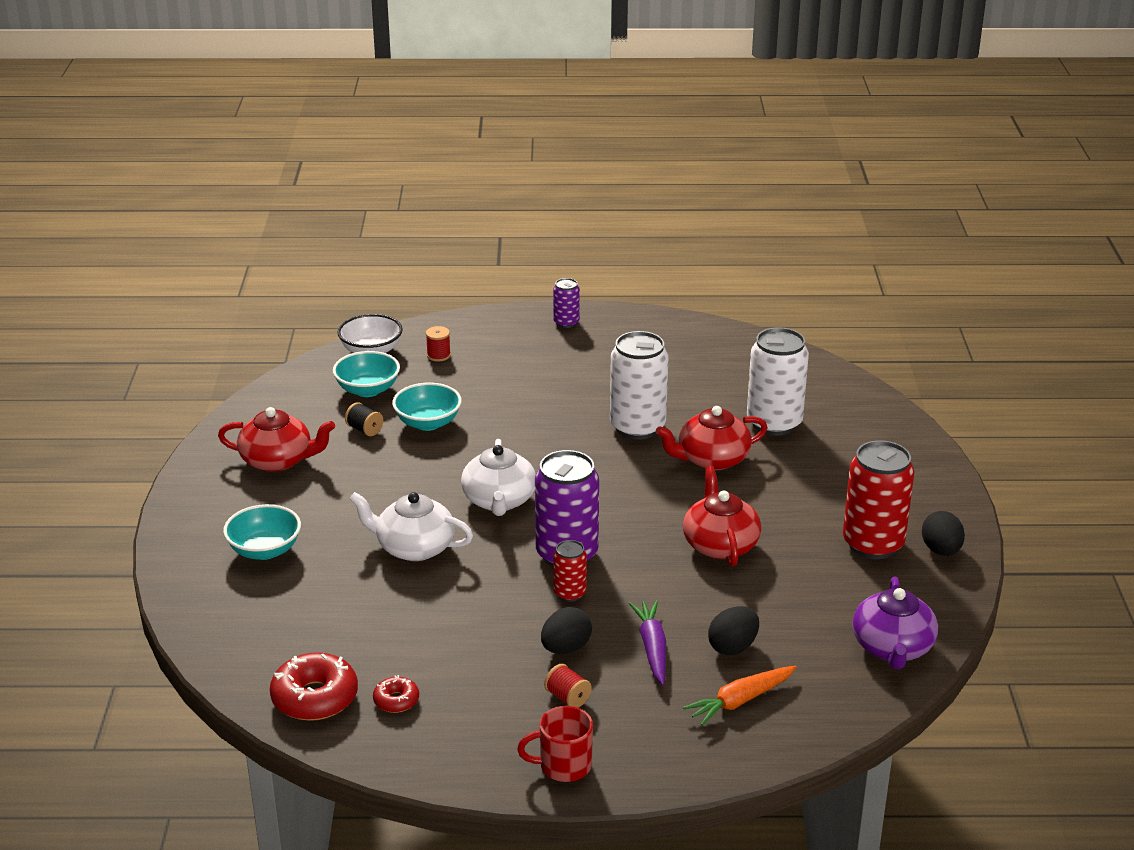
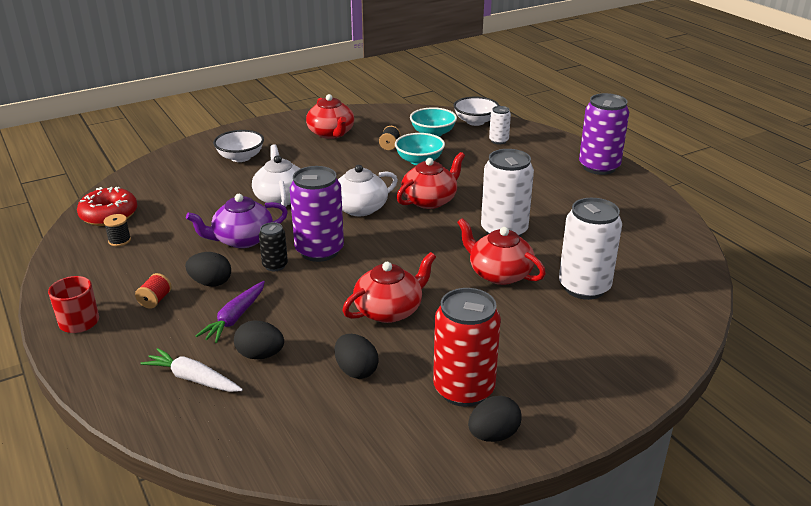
camera: 60 degrees right, 0 degrees up
turquoise bowl [223,504,301,560] -> white bowl [213,130,264,162]
red donut [373,675,419,713] -> black spool [104,214,131,246]
red spool [426,326,451,362] -> white can [489,106,511,144]
purple can [553,278,580,328] -> purple can [579,93,629,175], size x1.97
red can [553,540,587,602] -> black can [259,222,288,271]
purple carrot [629,600,666,686] -> purple carrot turned 150 degrees clockwise [196,281,265,343]
orange carrot [683,666,796,726] -> white carrot [140,348,243,392]
purple teapot [853,576,938,669] -> purple teapot moved to [186,194,288,248]
none -> black egg [335,334,379,379]
none -> red teapot [397,152,465,209]

